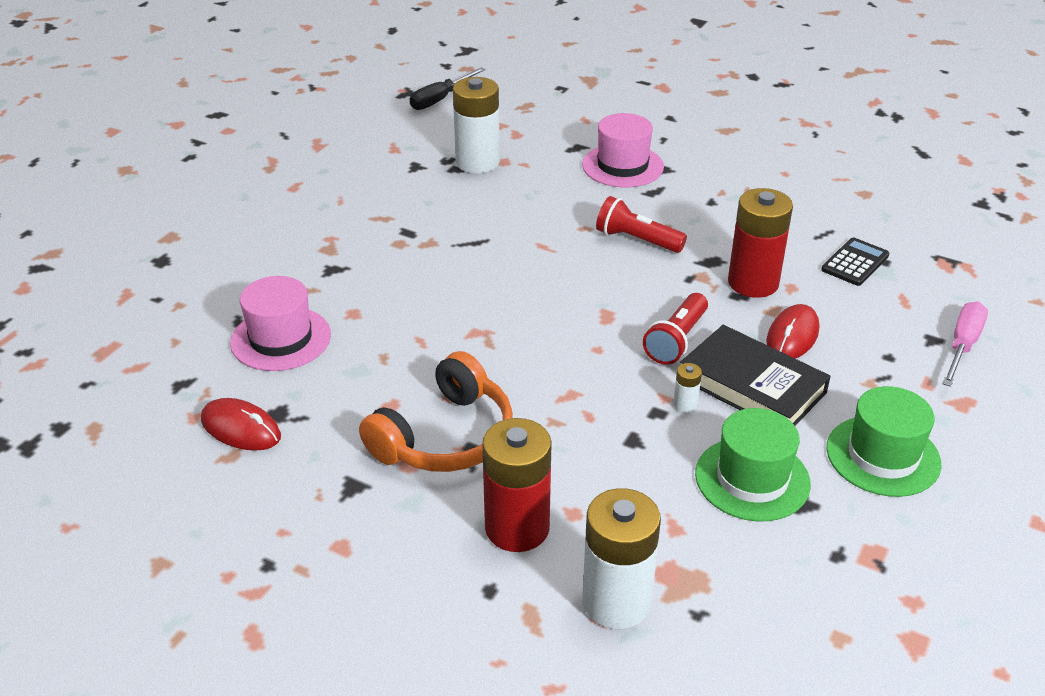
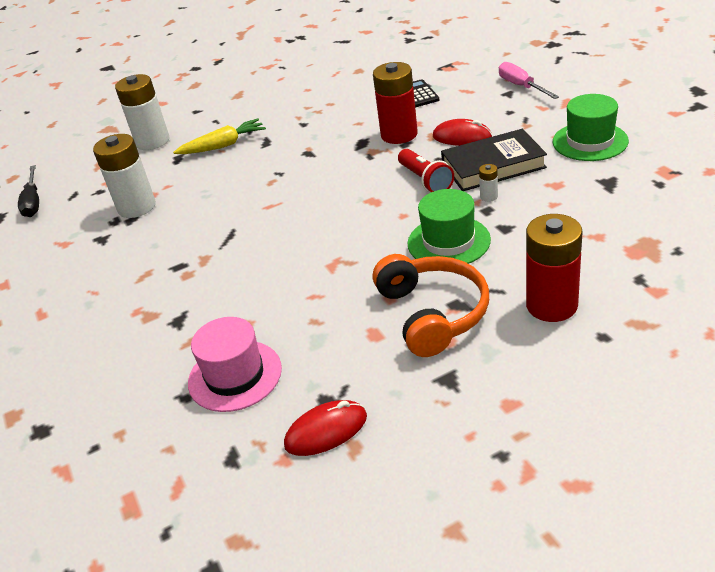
camera: 50 degrees left, 0 degrees up
pink hat [582,113,664,187] -> yellow carrot [173,119,266,154]
white battery [582,488,661,629] -> white battery moved to [115,74,169,150]
red flashlight [596,196,687,253] -> none
green hat [695,408,811,521] -> green hat moved to [407,189,491,264]
red mouse [766,304,819,359] -> red mouse turned 45 degrees counterclockwise [433,119,492,146]

